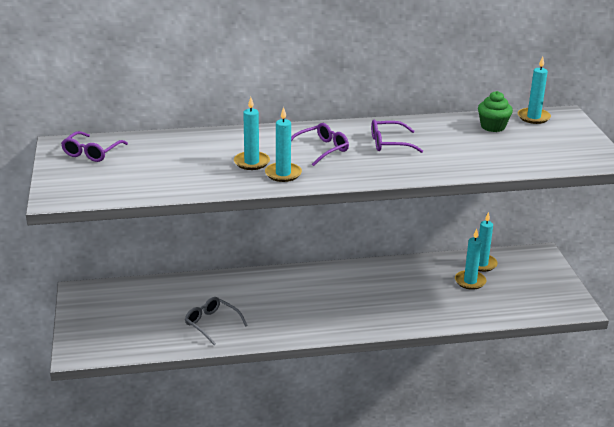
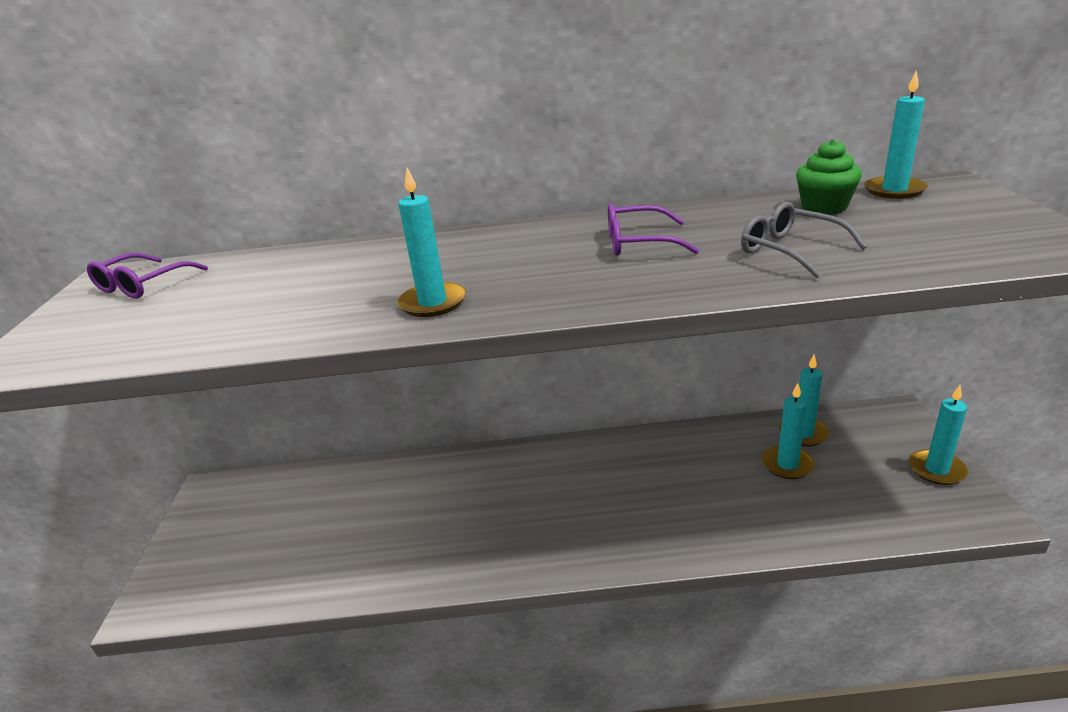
camera: 10 degrees right, 0 degrees up
grey glasses [185,297,248,346] -> grey glasses moved to [741,202,867,278]
turquoise candle [234,97,270,170] -> turquoise candle moved to [909,385,968,485]
purple glasses [291,123,349,166] -> none

